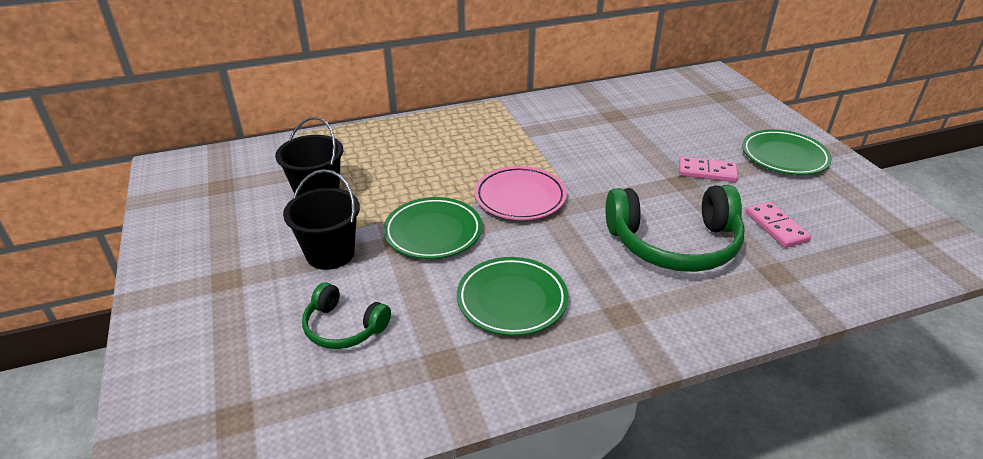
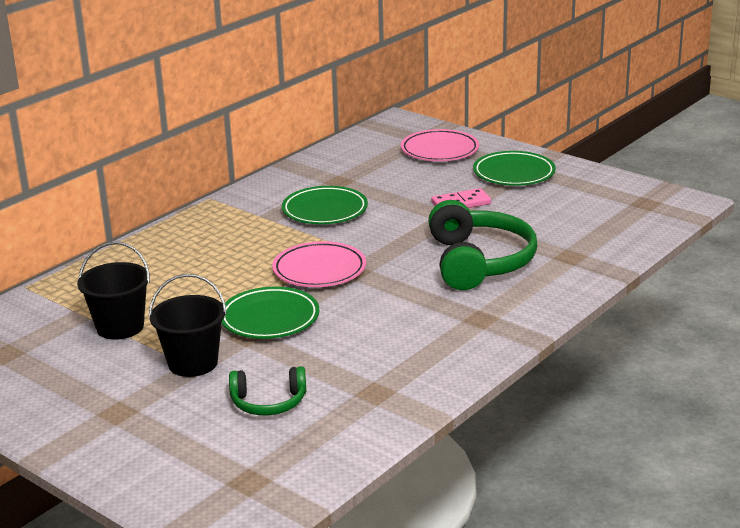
camera: 30 degrees left, 10 degrees down
green plate [457,257,568,336] -> green plate moved to [282,186,368,224]
green headphones [605,185,745,272] -> green headphones turned 60 degrees counterclockwise [428,200,537,290]
pink domino [746,202,811,248] -> none
none -> pink plate [401,129,479,161]

